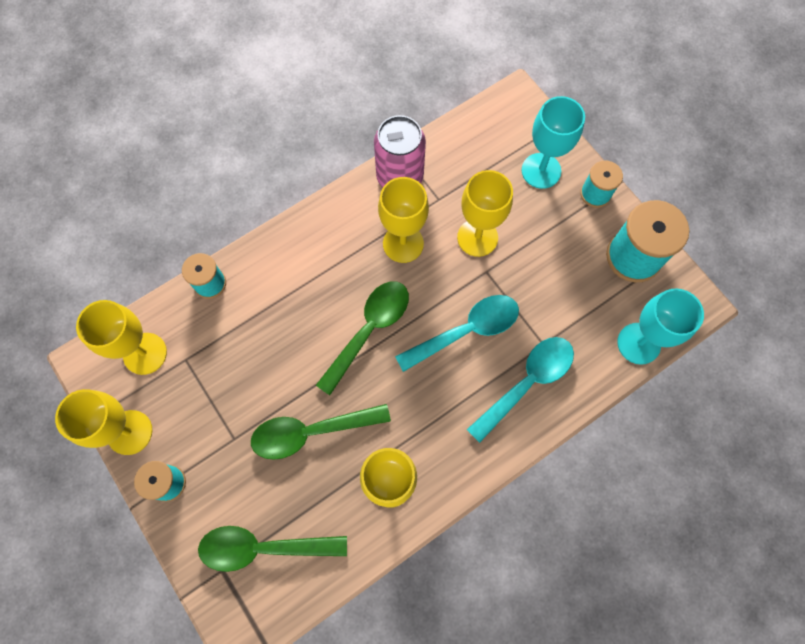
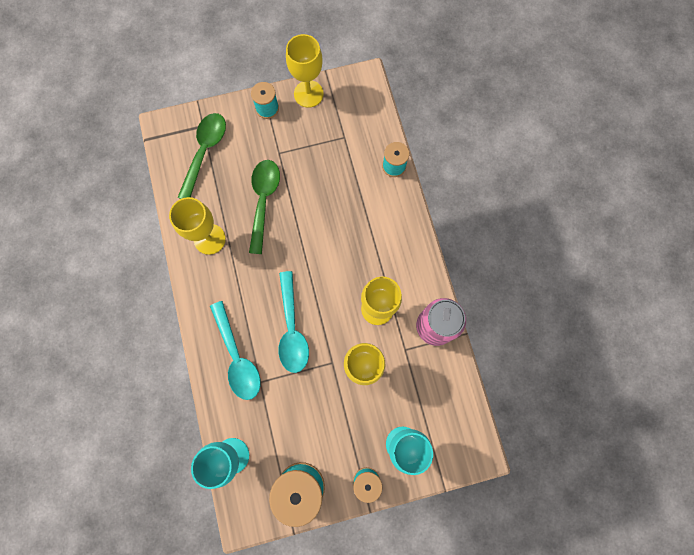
camera: 110 degrees right, 5 degrees up
yellow goblet [76,300,167,375] -> none
green spoon [316,281,409,395] -> none

